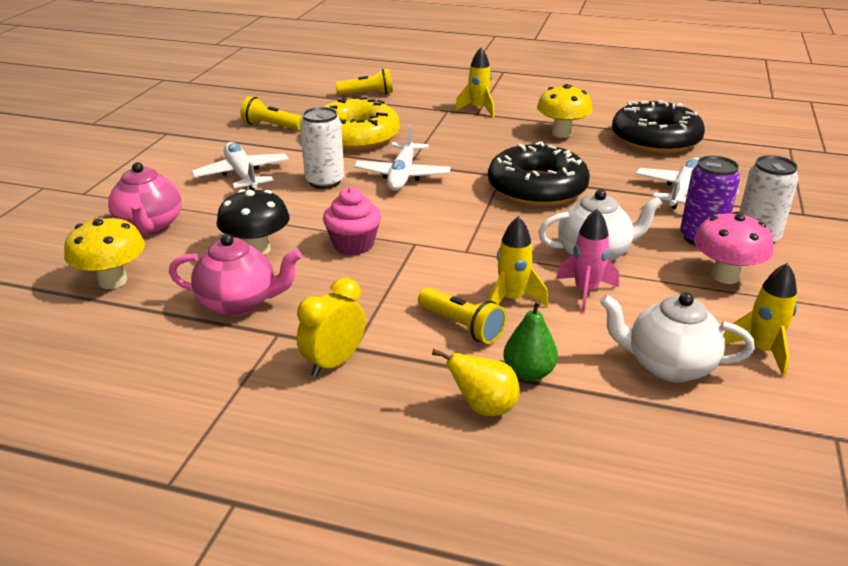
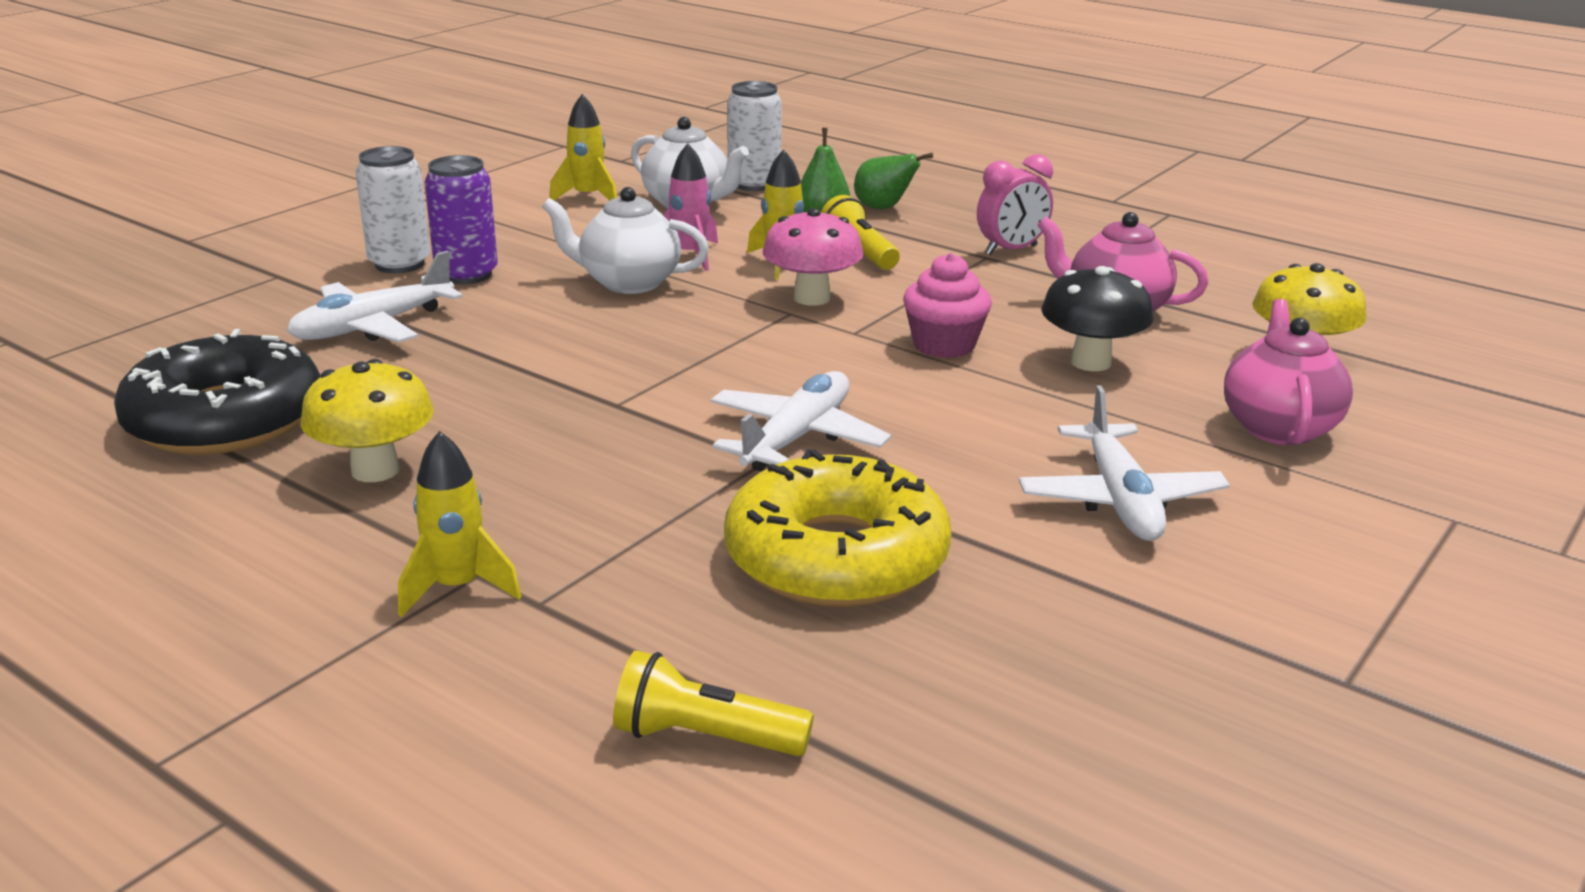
camera: 160 degrees left, 5 degrees down
yellow flashlight [241,96,303,130] -> none
yellow clock [297,277,366,377] -> pink clock [977,154,1053,255]
white can [300,107,344,189] -> white can moved to [727,81,782,191]
yellow pear [432,349,520,416] -> green pear [854,153,933,209]
black donut [488,141,590,206] -> none
pink mushroom [694,212,774,284] -> pink mushroom moved to [763,208,864,306]

